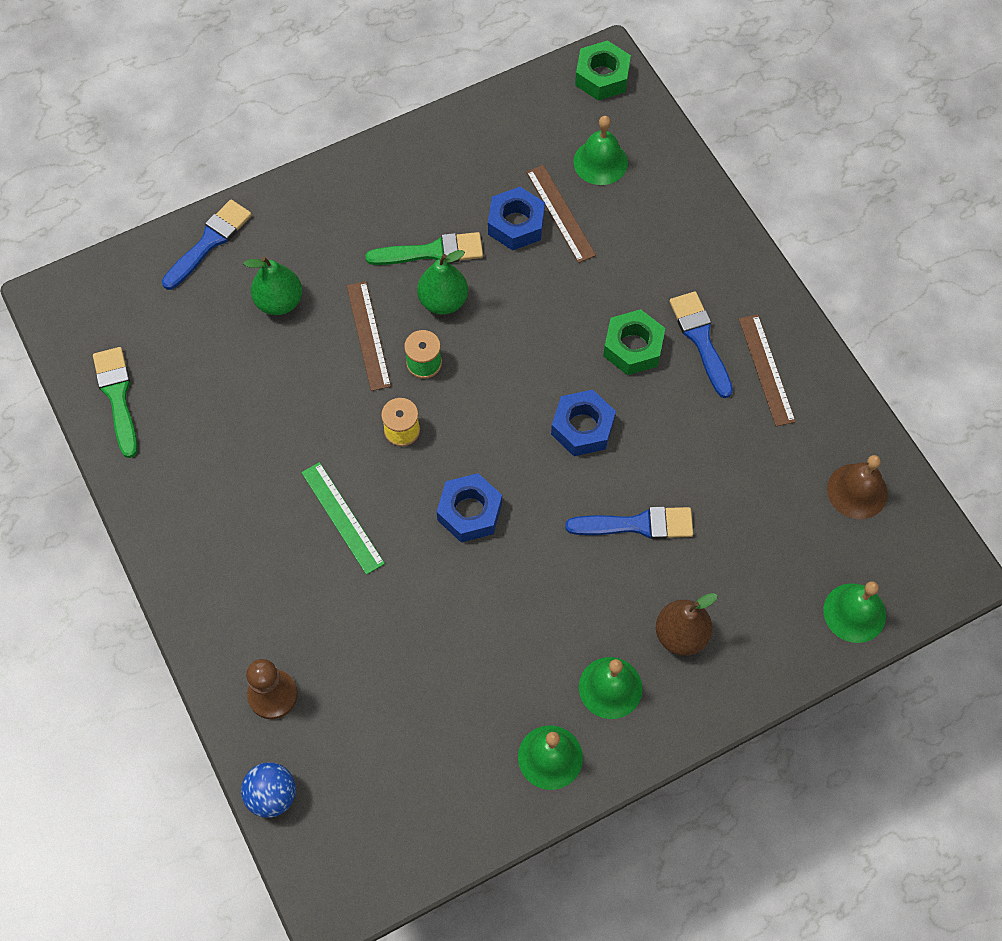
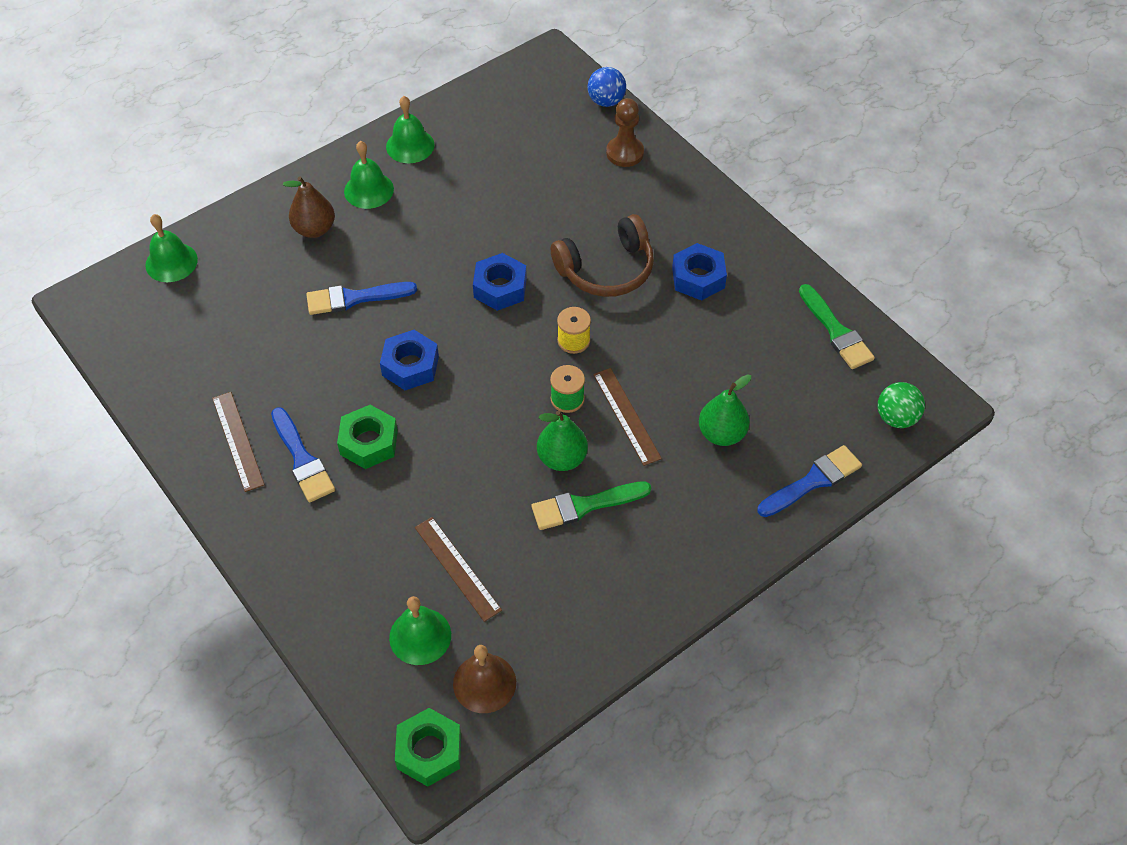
camera: 170 degrees right, 10 degrees down
blue brush [162,200,252,290] -> blue brush turned 150 degrees counterclockwise [757,445,862,517]
green ruler [301,462,385,575] -> brown headphones [551,214,654,297]
blue nut [488,187,545,250] -> blue nut moved to [672,243,727,301]
brown bell [827,455,888,519] -> brown bell moved to [453,645,516,713]
none -> green ball [878,382,925,428]

